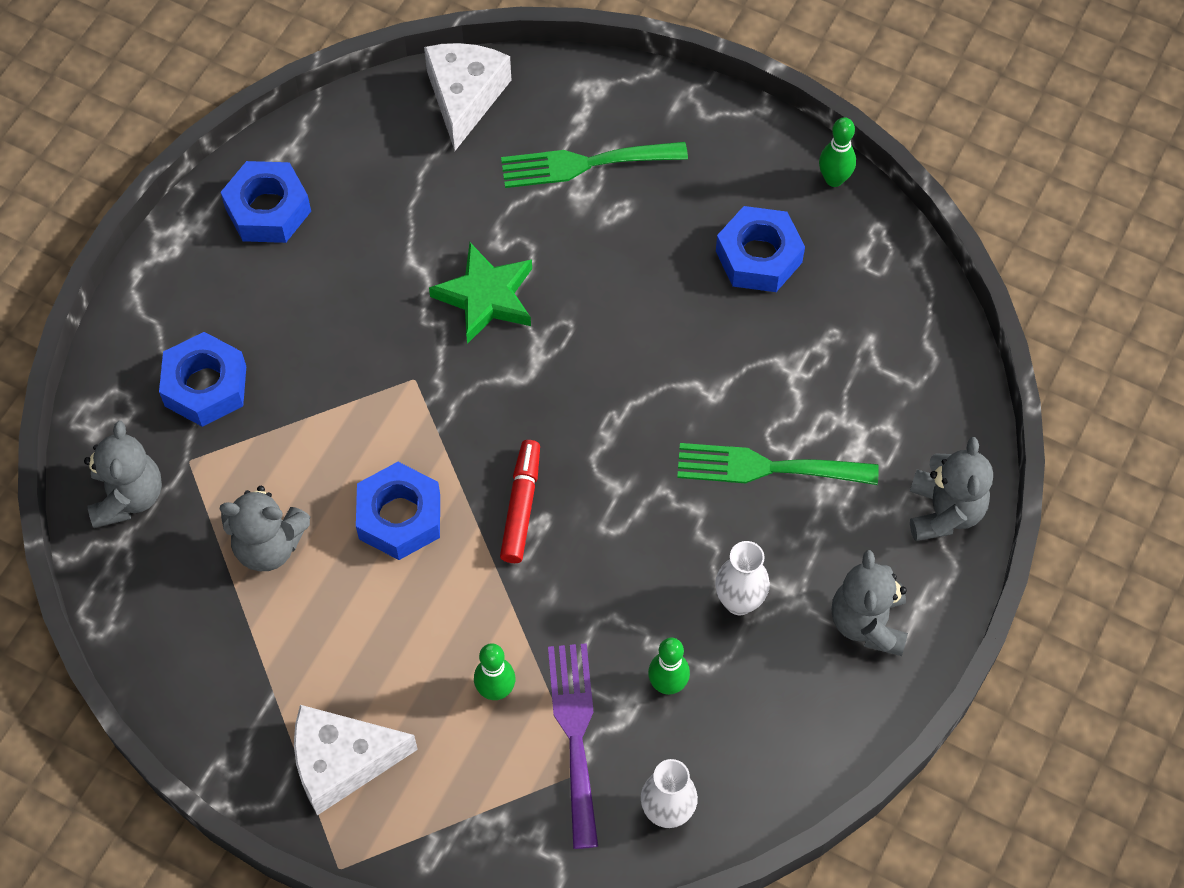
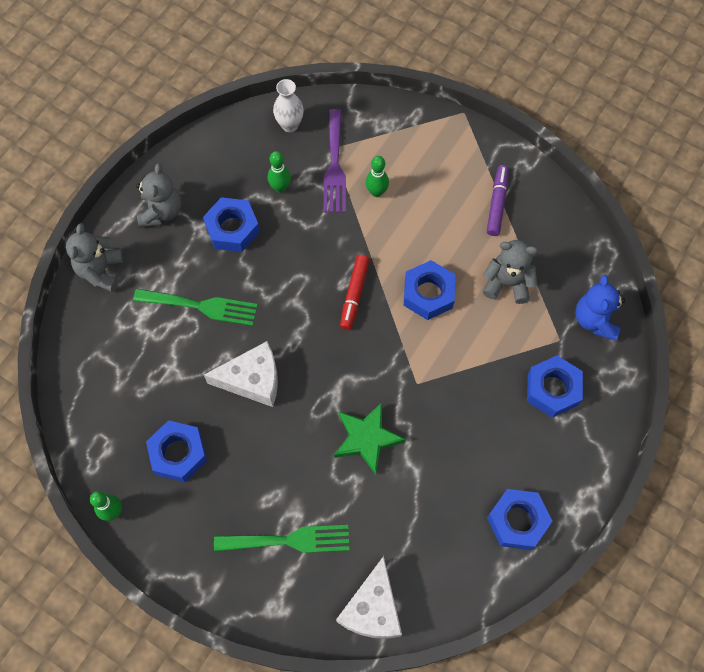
camera: 175 degrees left, 5 degrees up
grey teddy bear [84,421,162,528] -> blue teddy bear [575,275,625,341]
white cheese [294,705,418,815] -> white cheese moved to [204,341,278,407]
white vase [715,541,770,615] -> blue nut [203,197,260,252]
none -> purple marker [487,165,509,236]

